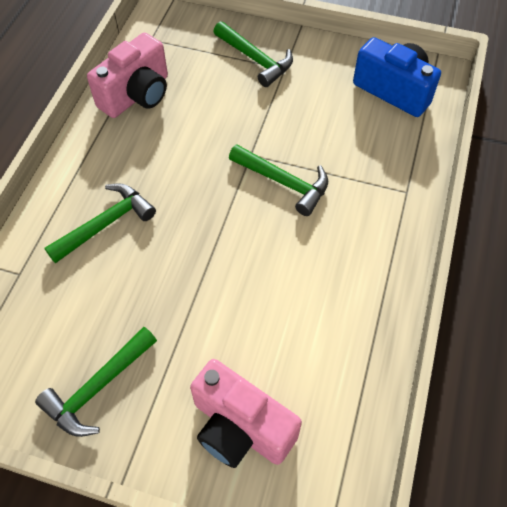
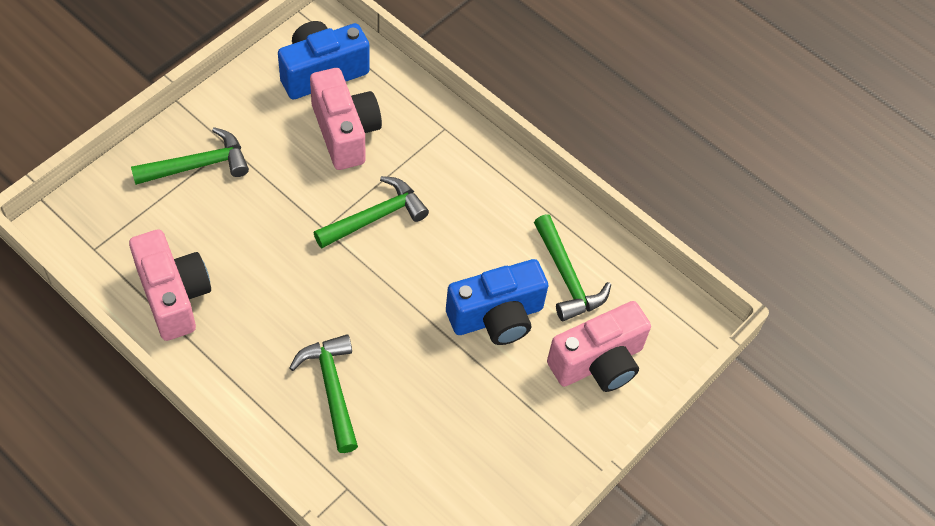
camera: 70 degrees left, 0 degrees up
green hammer [35,327,157,437] -> green hammer moved to [534,214,611,321]
none -> pink camera [310,68,382,170]
none -> blue camera [446,259,548,345]

